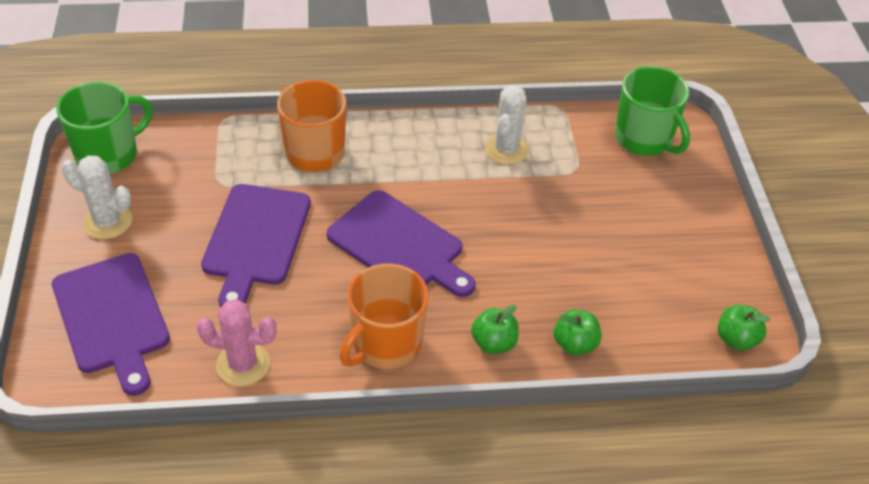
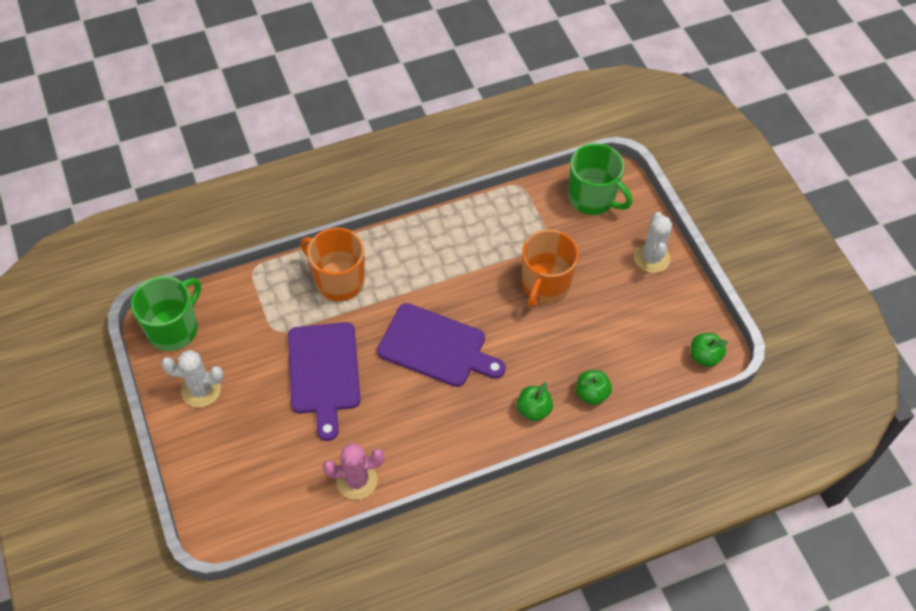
camera: 15 degrees left, 10 degrees up
purple cutting board [52,253,170,396] -> none
orange mug [339,263,429,369] -> orange mug moved to [522,229,579,308]
white cactus [485,85,529,165] -> white cactus moved to [634,212,673,273]

